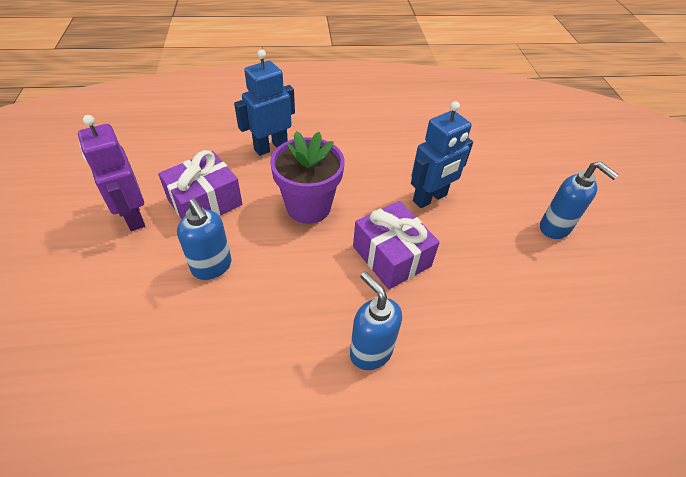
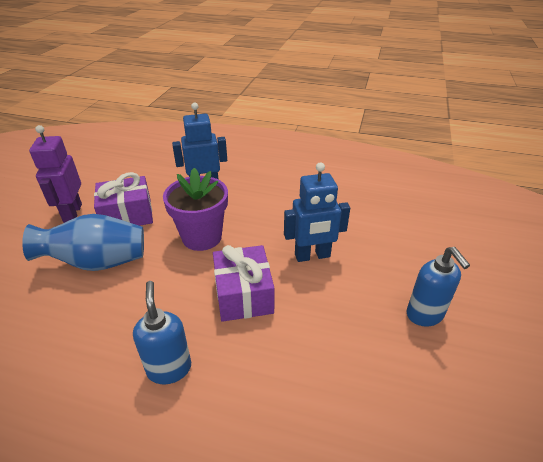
camera: 25 degrees right, 10 degrees down
blue soap dispenser [177,198,231,280] -> blue vase [22,214,144,271]

